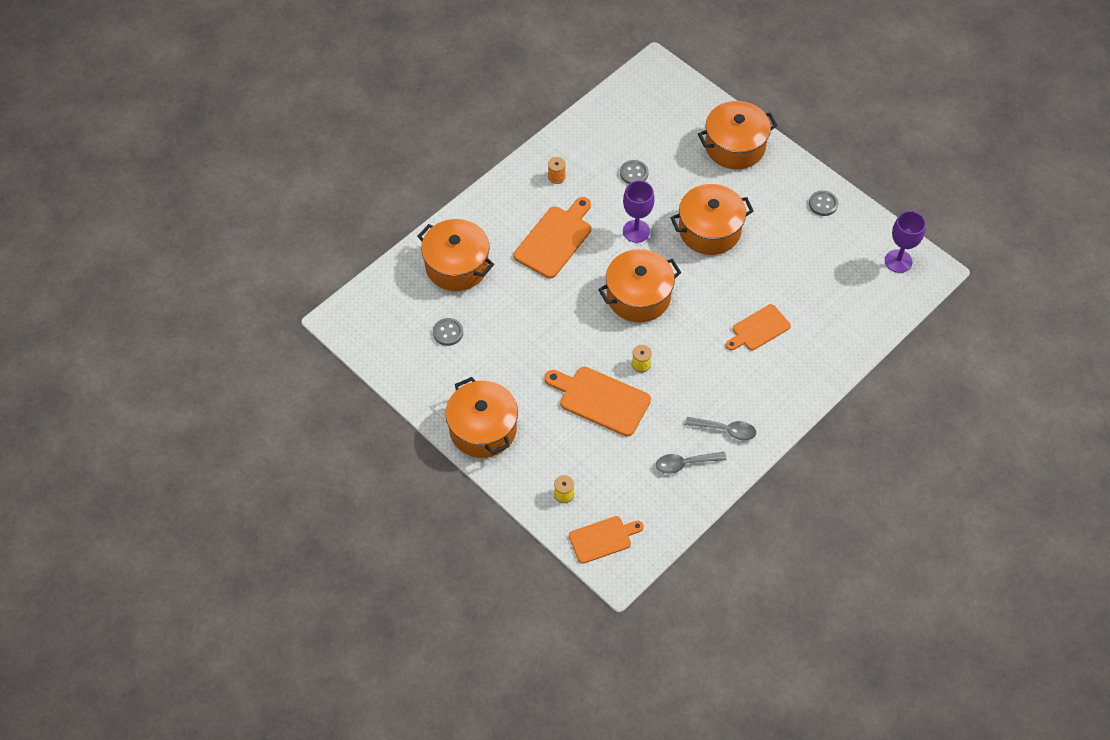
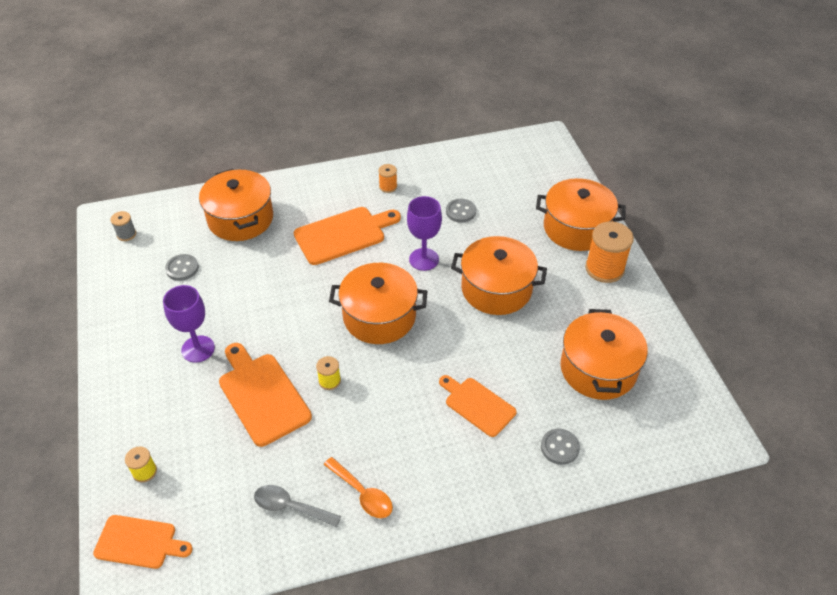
camera: 30 degrees right, 10 degrees down
orange pot [445,377,518,458] -> orange pot moved to [560,309,648,400]
grey spoon [685,417,756,441] -> orange spoon [324,457,393,518]
orange cutting board [726,304,791,350] -> orange cutting board turned 45 degrees clockwise [439,375,517,437]
grey button [809,190,838,216] -> grey button moved to [541,428,580,465]
purple goblet [885,211,926,273] -> purple goblet moved to [163,285,215,363]
none -> grey spool [110,211,136,241]
none -> orange spool [585,221,634,283]

